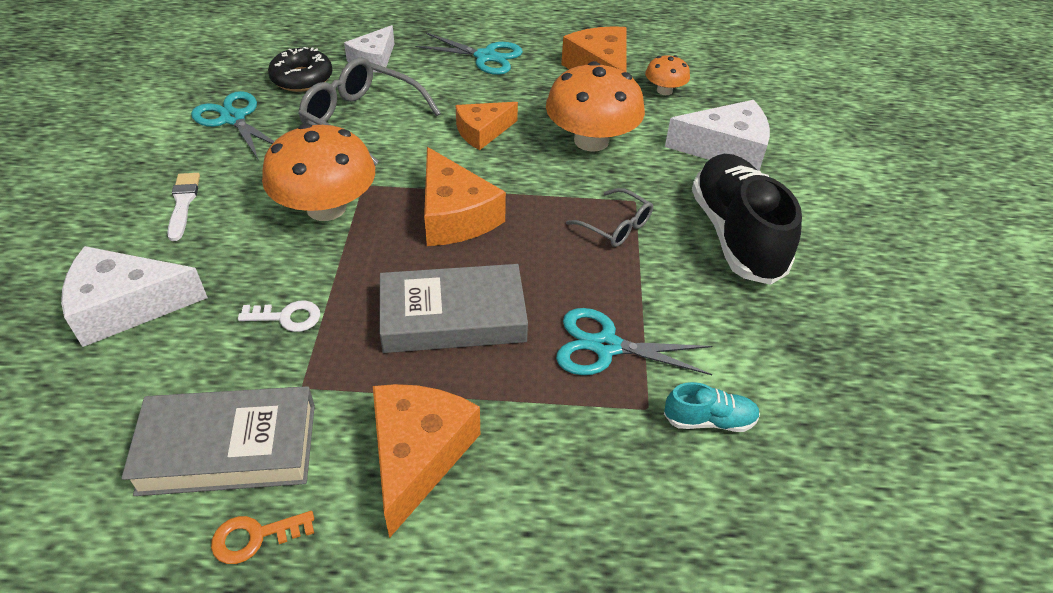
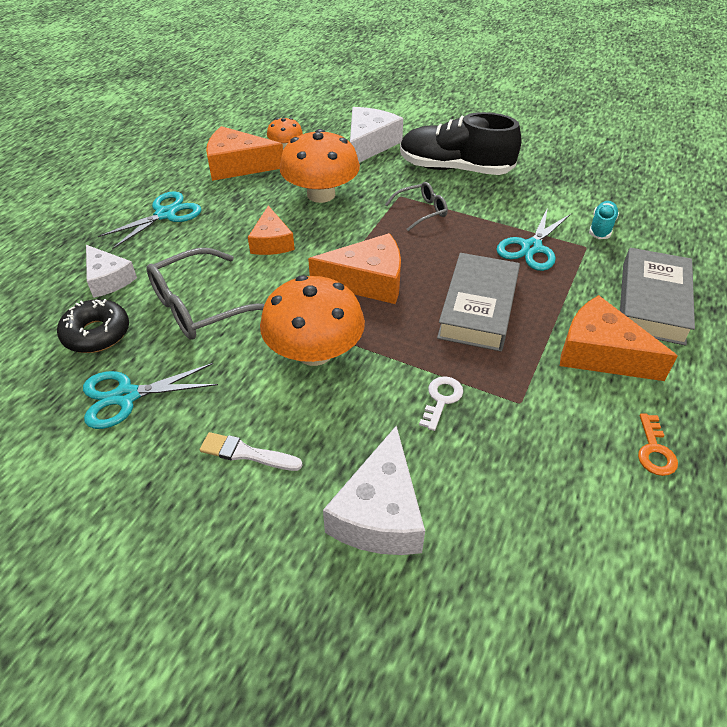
camera: 65 degrees left, 0 degrees up
grey book [121,386,315,496] -> grey book moved to [620,248,695,346]

